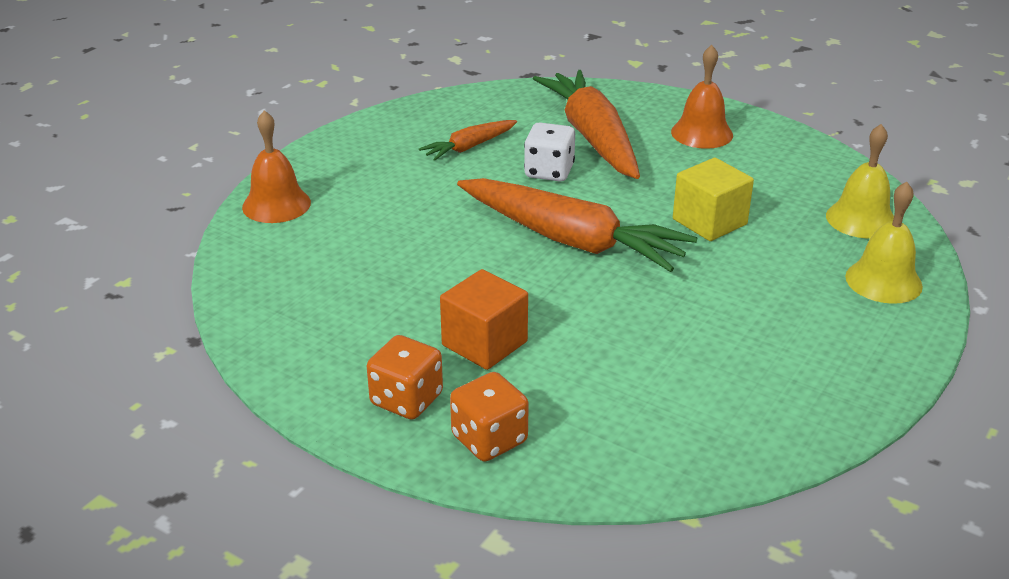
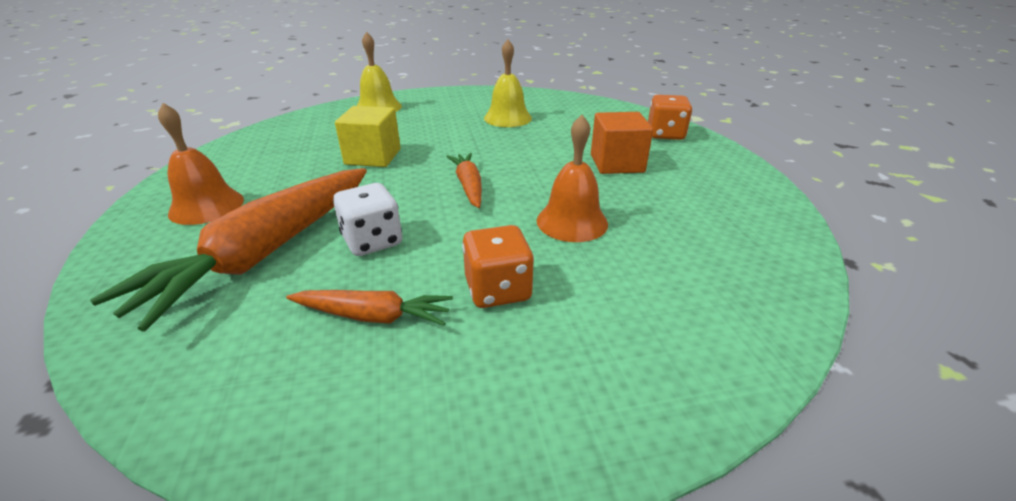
camera: 135 degrees left, 0 degrees up
orange bell [242,110,311,223] -> orange bell moved to [536,115,608,242]
orange dice [367,335,443,419] -> orange dice moved to [462,225,534,308]
orange carrot [457,178,698,272] -> orange carrot [446,153,482,208], size x0.50
yellow bell [826,124,894,238] -> yellow bell moved to [484,39,532,127]

